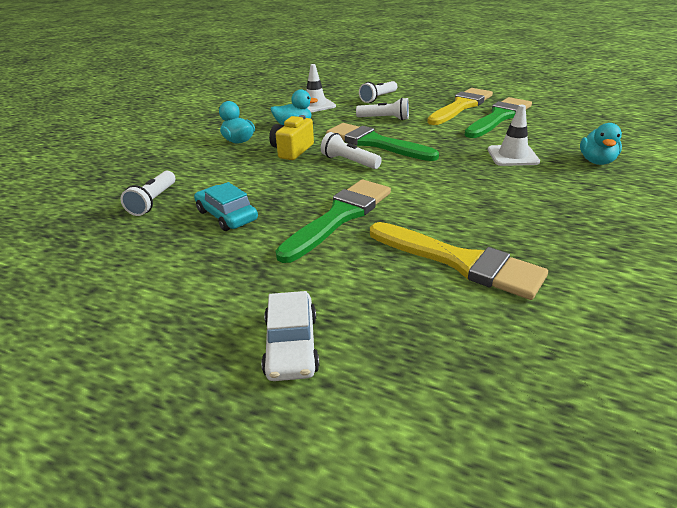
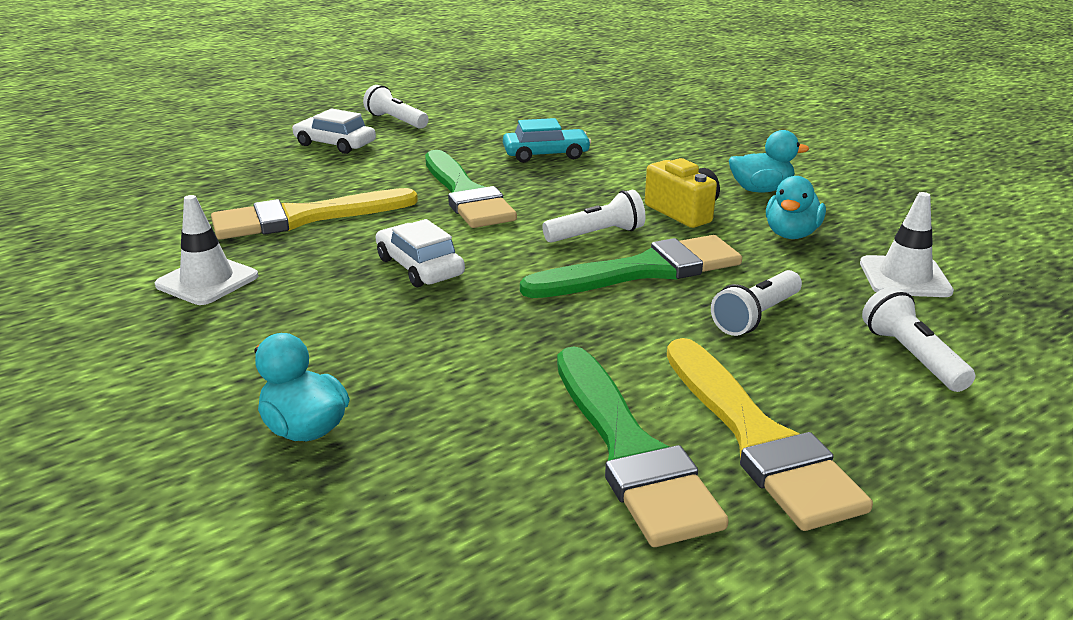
camera: 120 degrees right, 5 degrees down
white flashlight [121,171,175,216] -> white flashlight moved to [363,85,429,129]
white traffic cone [488,105,540,166] -> white traffic cone moved to [155,195,258,305]
none -> white car [376,219,465,287]

